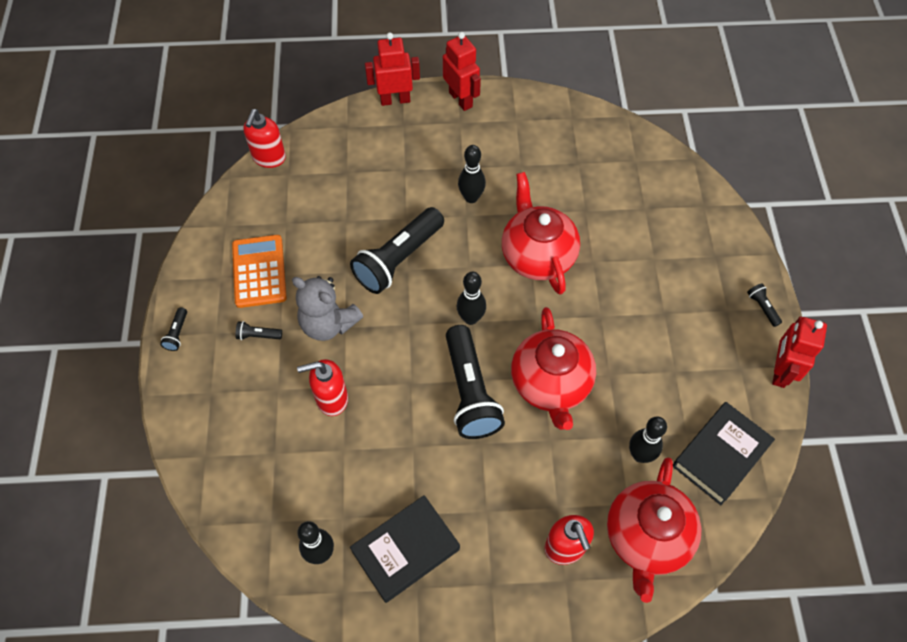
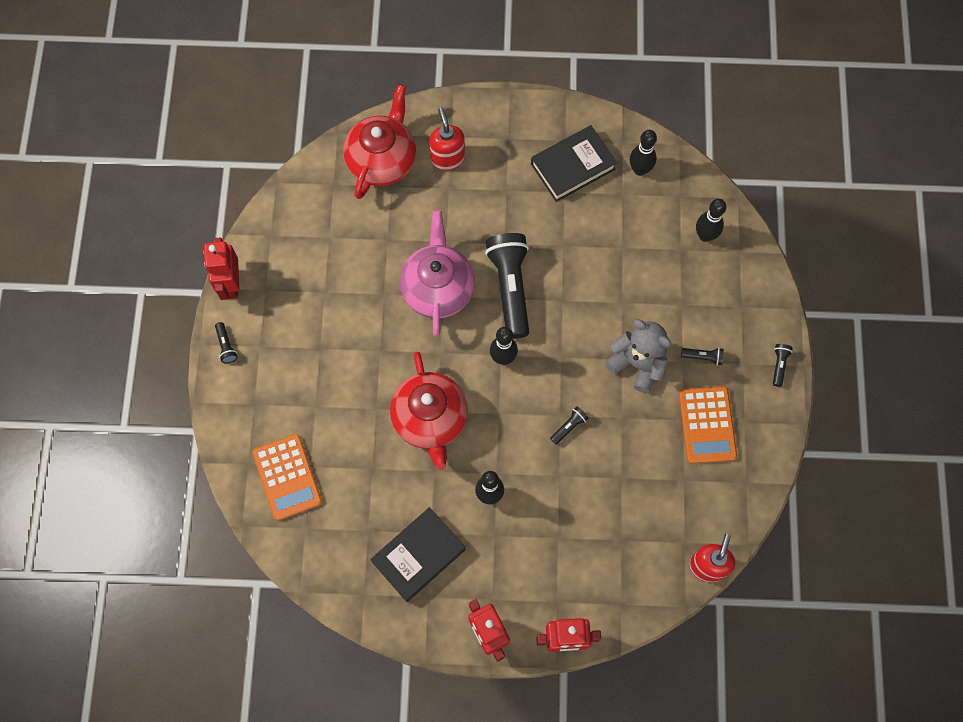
camera: 175 degrees left, 10 degrees up
red soap dispenser [297,359,348,416] -> none
black flashlight [350,207,444,294] -> black flashlight [550,407,589,445], size x0.40
red teapot [511,307,596,430] -> pink teapot [400,210,475,337]
black bowling pin [629,416,667,463] -> black bowling pin moved to [696,199,726,242]
black book [673,402,775,505] -> black book moved to [370,507,465,602]
red robot [772,316,827,388] -> red robot turned 150 degrees clockwise [204,238,239,300]
none -> orange calculator [252,434,322,521]

